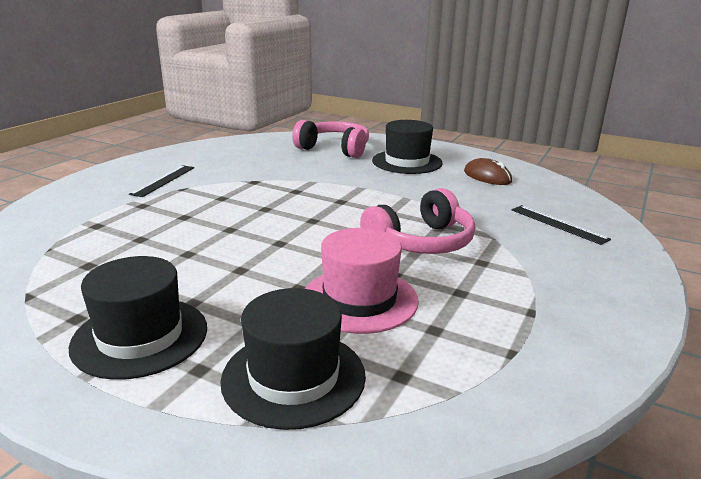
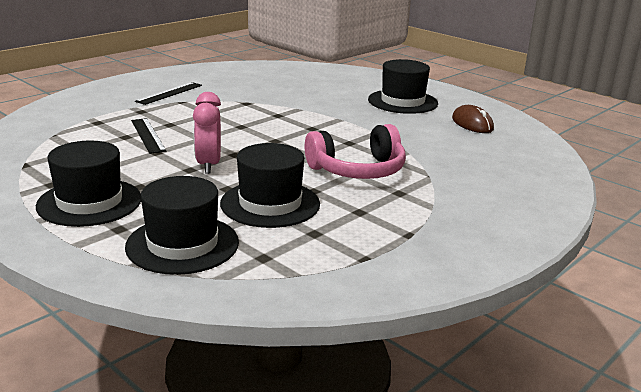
camera: 15 degrees right, 0 degrees up
pink headphones [292,120,369,158] -> none
pink hat [305,228,419,334] -> black hat [220,143,320,228]
black ruler [512,205,611,245] -> black ruler moved to [131,118,167,154]
none -> pink clock [193,92,221,174]

